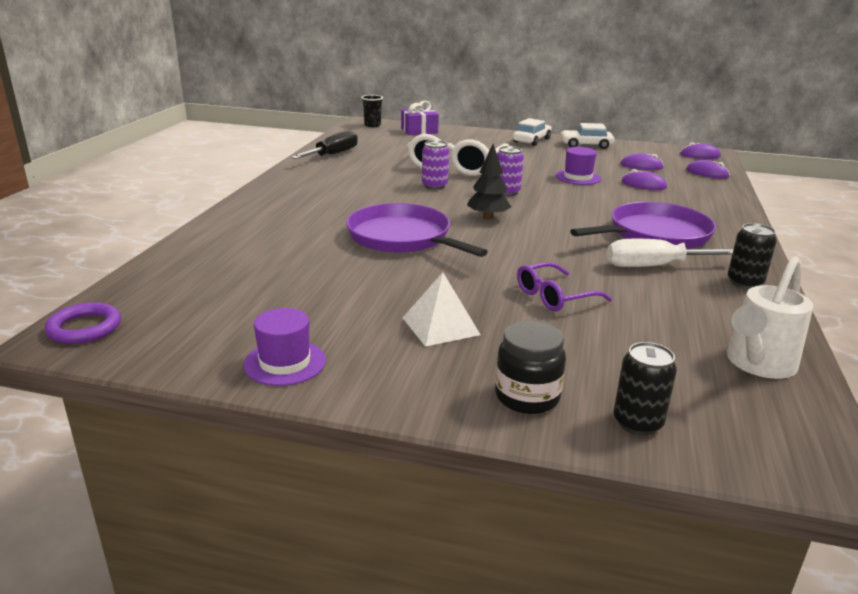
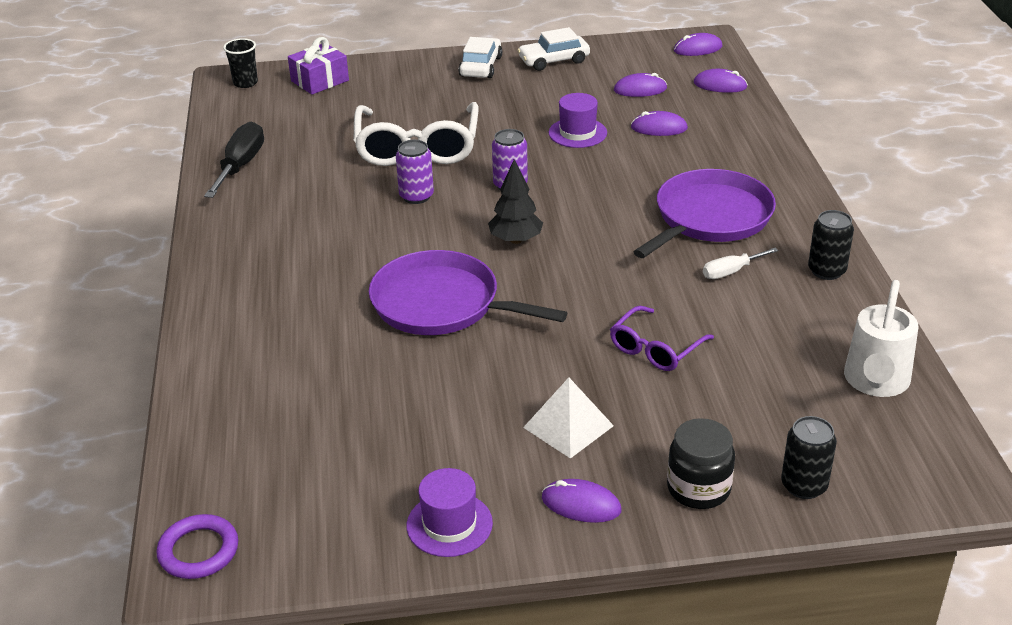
camera: 20 degrees left, 10 degrees up
white screwdriver [607,239,734,267] -> white screwdriver [703,248,779,279], size x0.58
none -> purple mouse [542,479,622,523]

